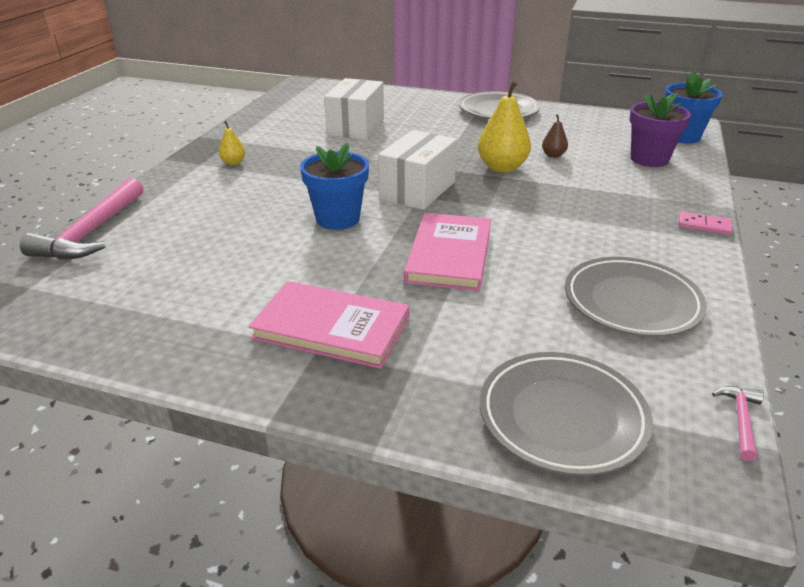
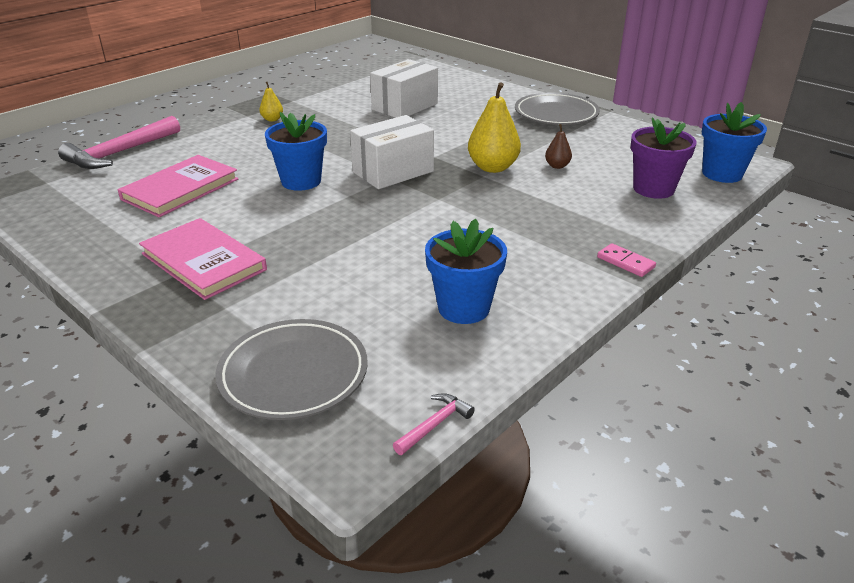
camera: 25 degrees right, 0 degrees up
pink book [404,213,491,291] -> pink book moved to [118,155,239,217]
grey plate [565,257,707,337] -> blue flower pot [425,219,507,324]

